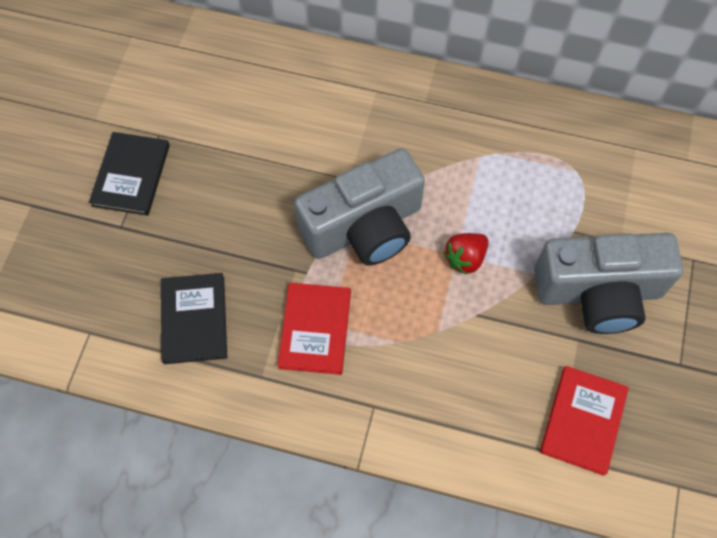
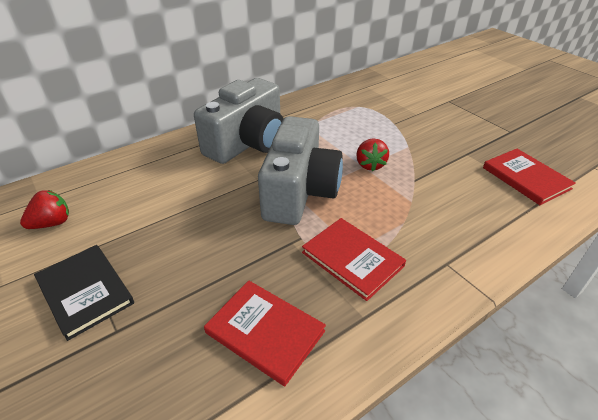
camera: 50 degrees left, 25 degrees down
black book [161,273,227,364] -> red book [204,280,326,386]
grey camera [534,233,683,334] -> grey camera moved to [194,78,284,164]
none -> red strawberry [20,190,69,229]

